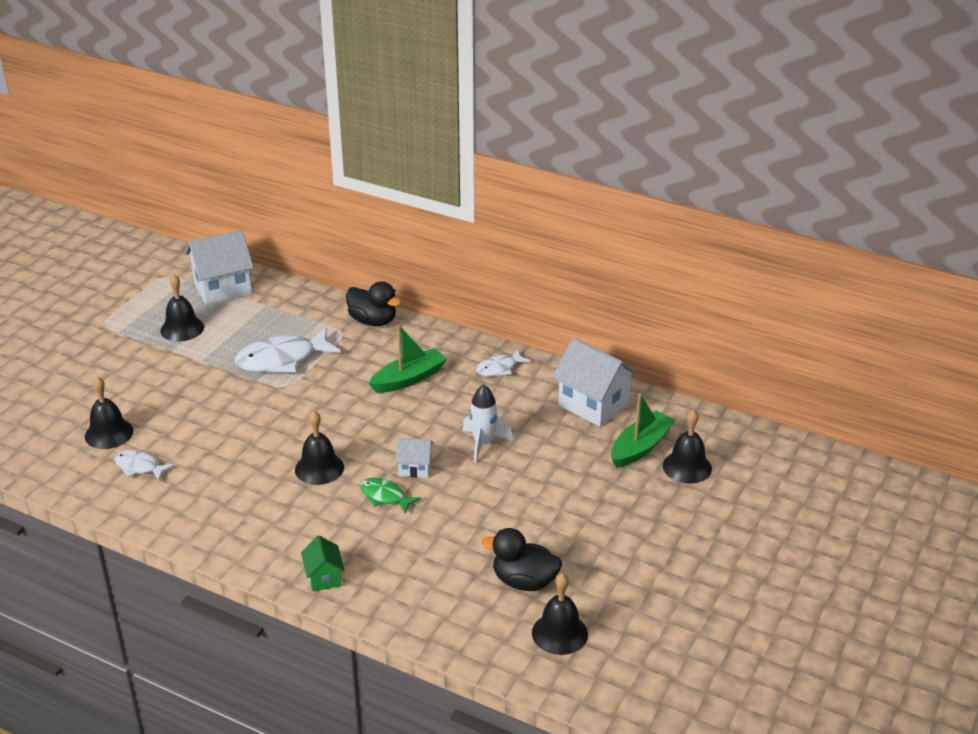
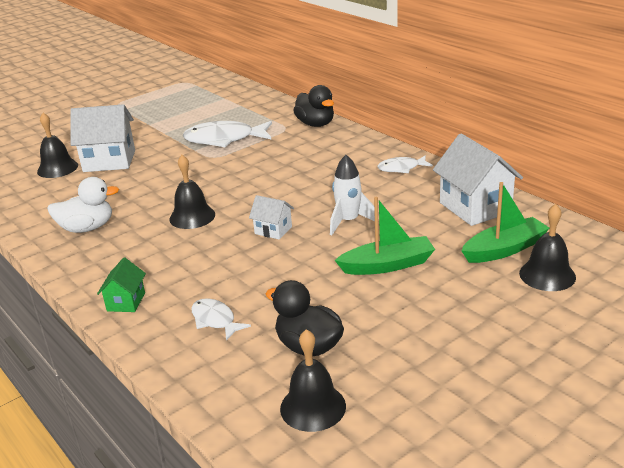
camera: 25 degrees right, 5 degrees down
white fish [114,450,175,481] -> white fish moved to [191,298,251,341]
black bell [160,274,204,341] -> none
white house [185,230,254,305] -> white house moved to [70,104,135,172]
green fish [361,478,421,514] -> none
green boat [368,325,447,393] -> green boat moved to [335,197,435,275]
none -> white duck [47,177,119,233]

